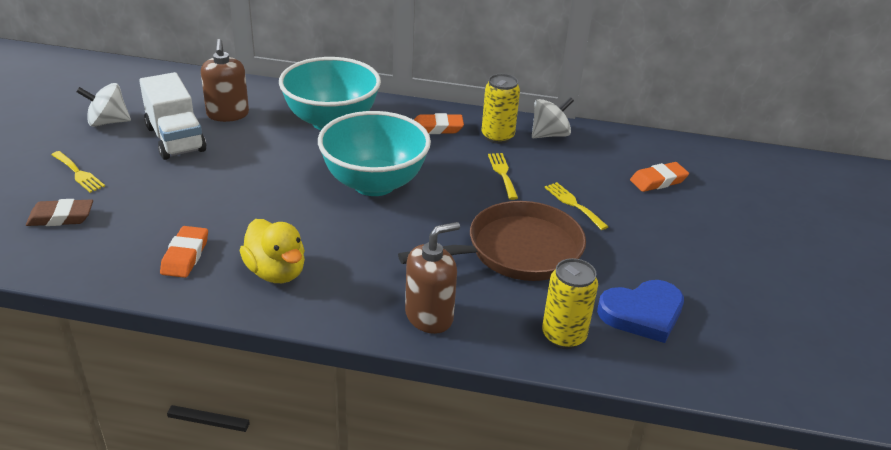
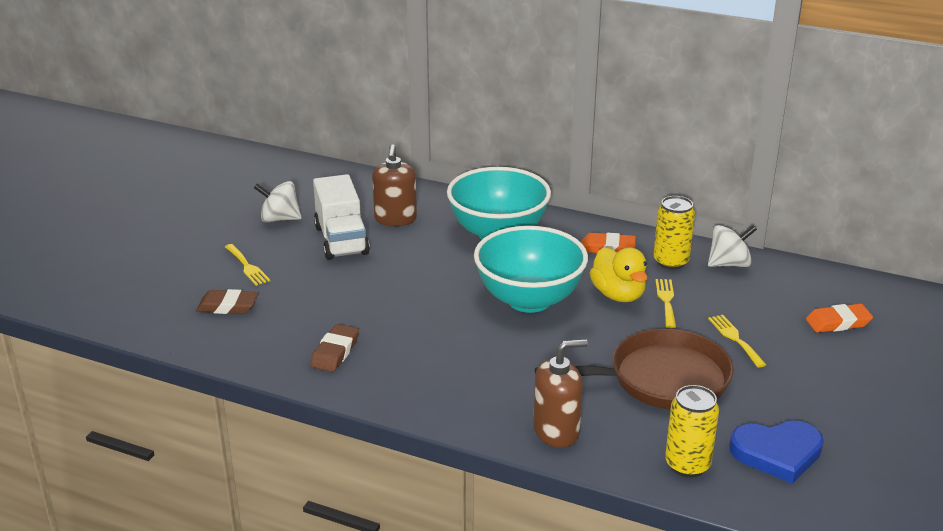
camera: 15 degrees right, 5 degrees down
orange eraser [160,226,208,278] -> brown eraser [310,324,359,372]
yellow duck [240,219,305,283] -> yellow duck moved to [589,247,647,302]

